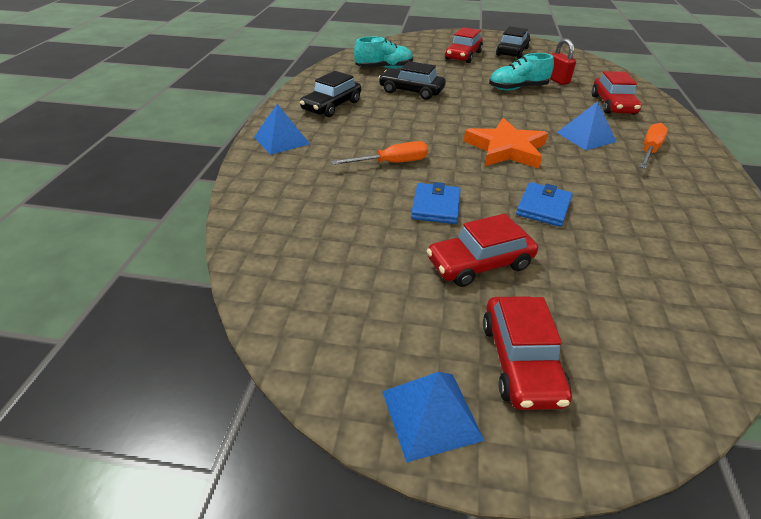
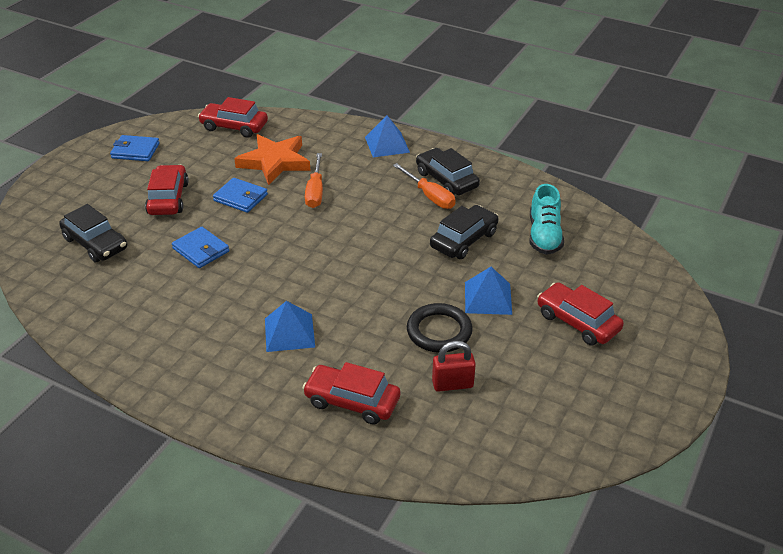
camera: 110 degrees right, 0 degrees up
blue pyramid [382,372,485,462] -> blue pyramid moved to [465,267,512,315]
orange star [464,118,548,169] -> orange star moved to [234,134,311,185]
red car [483,296,572,410] -> red car moved to [198,97,268,138]
turquoise shoe [489,53,554,91] -> black ring [407,303,473,353]
black car [496,26,530,59] -> black car moved to [59,204,127,262]
orange screwdriver [640,123,668,169] -> orange screwdriver moved to [393,163,455,209]
none -> blue wallet [110,135,160,161]

